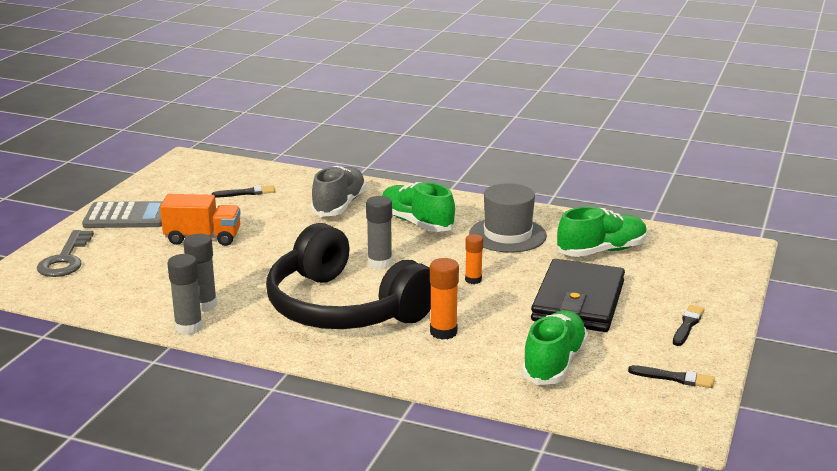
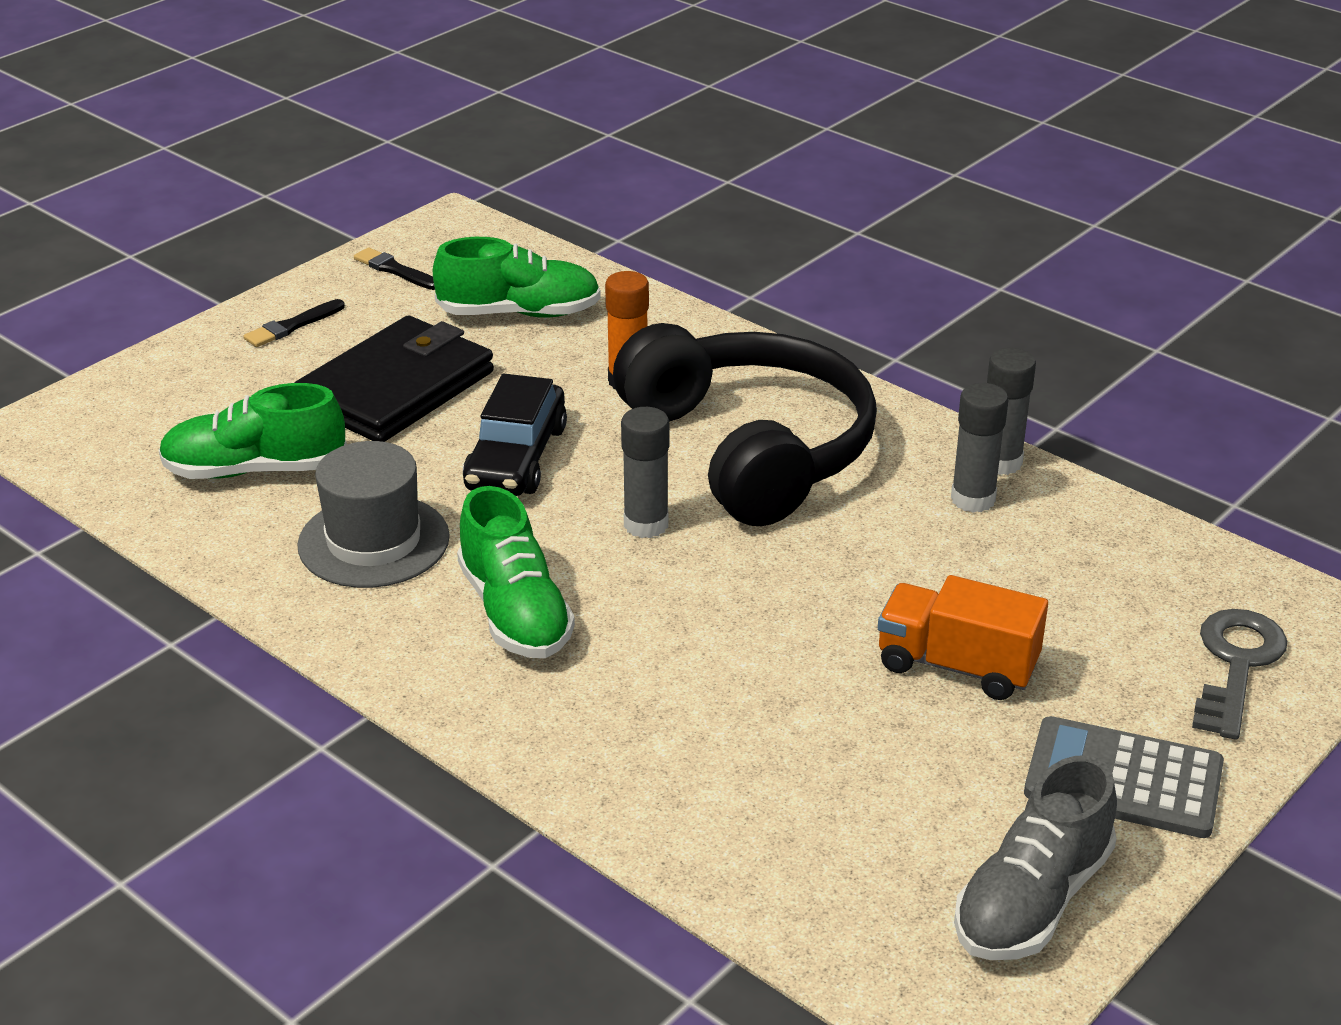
camera: 160 degrees left, 10 degrees up
black brush [212,185,275,198] -> none
grey shoe [310,166,366,217] -> grey shoe moved to [954,756,1117,960]
orange glue stick [465,234,483,284] -> black car [463,374,567,496]
green shoe [521,310,588,385] -> green shoe turned 135 degrees counterclockwise [433,237,601,317]

